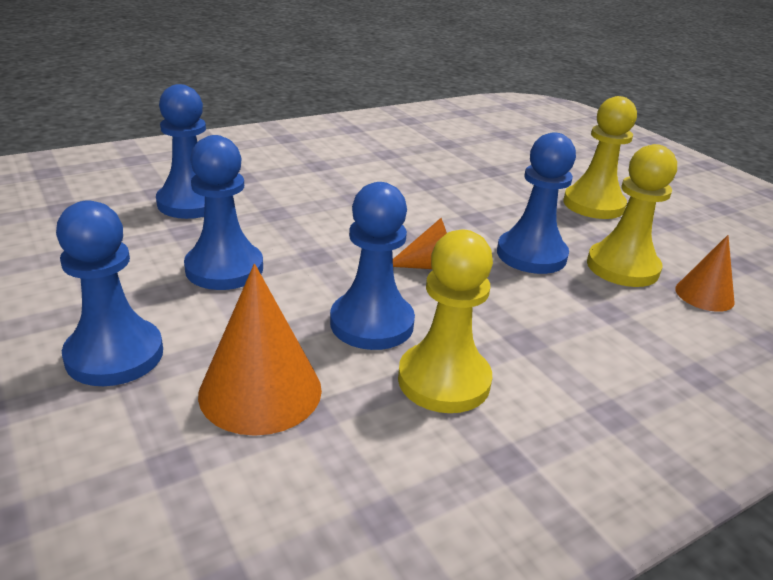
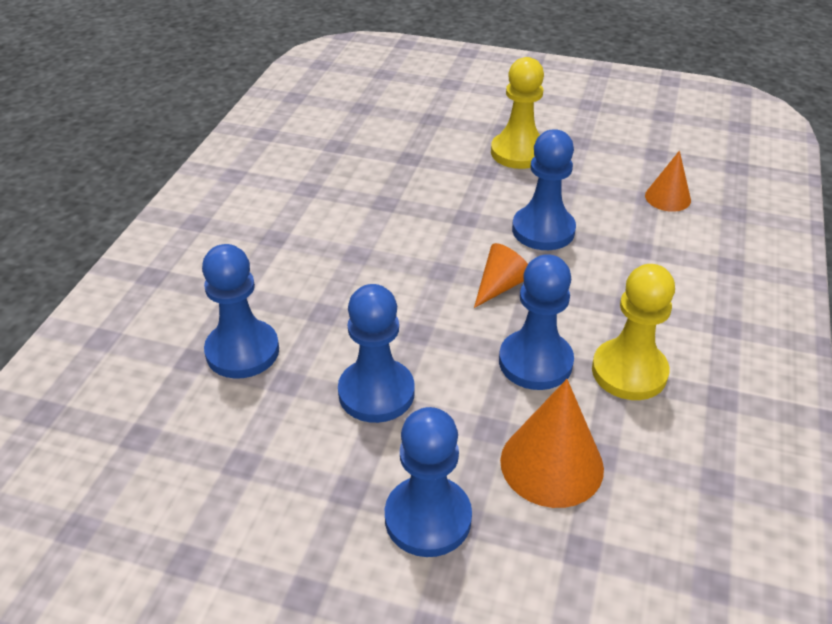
camera: 40 degrees left, 10 degrees up
yellow pawn [587,144,677,287] -> none

